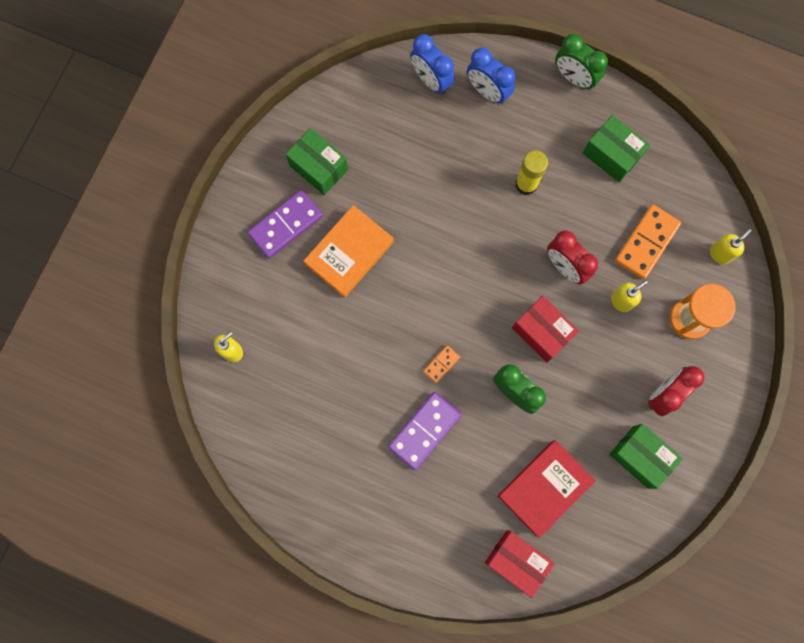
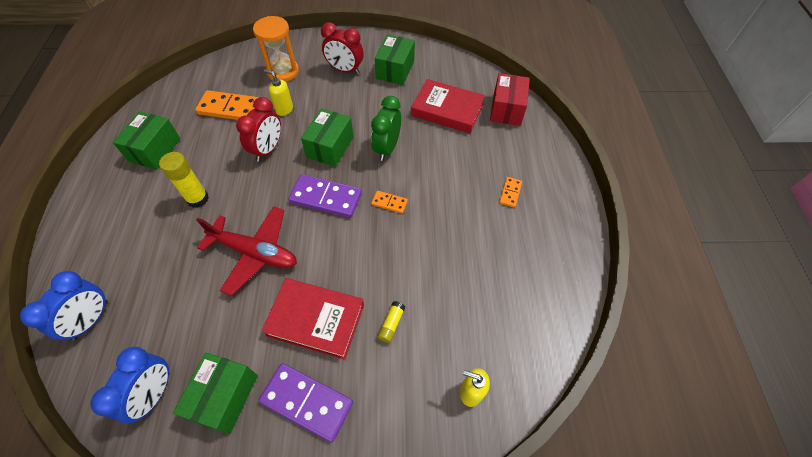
camera: 115 degrees left, 20 degrees down
orange book [304,205,394,298] -> red book [261,278,364,360]
purple domino [388,392,462,470] -> purple domino moved to [288,174,362,218]
blue clock [467,48,515,104] -> blue clock moved to [90,347,169,424]
red box [512,296,579,362] -> green box [301,108,354,167]
green clock [555,34,608,90] -> none
yellow soap dispenser [710,229,751,264] -> none
none -> red plane [196,206,297,296]
none -> yellow glue stick [378,301,406,343]
none -> orange domino [499,177,522,208]

